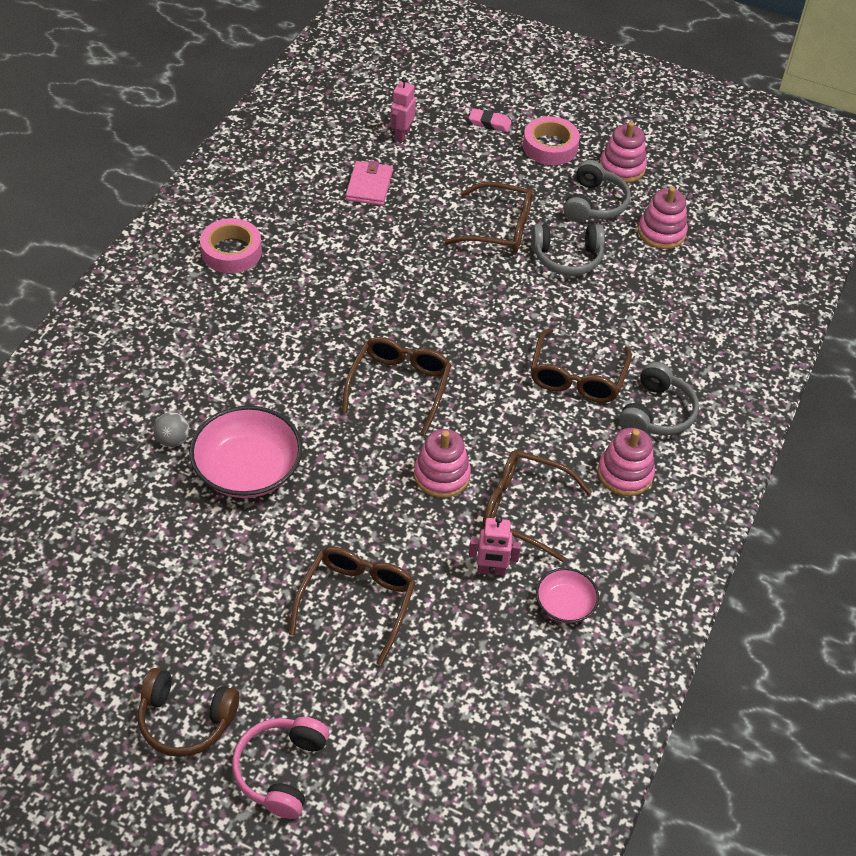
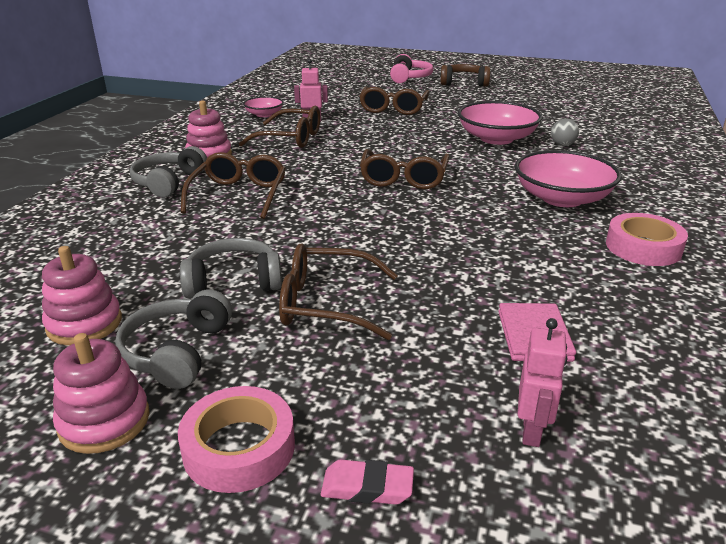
camera: 175 degrees right, 20 degrees down
pink stacking toy [414,429,471,498] -> none
none -> pink bowl [515,150,622,207]

